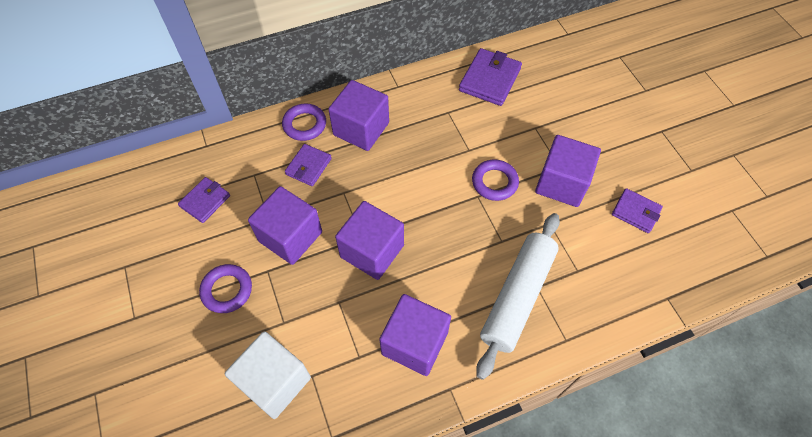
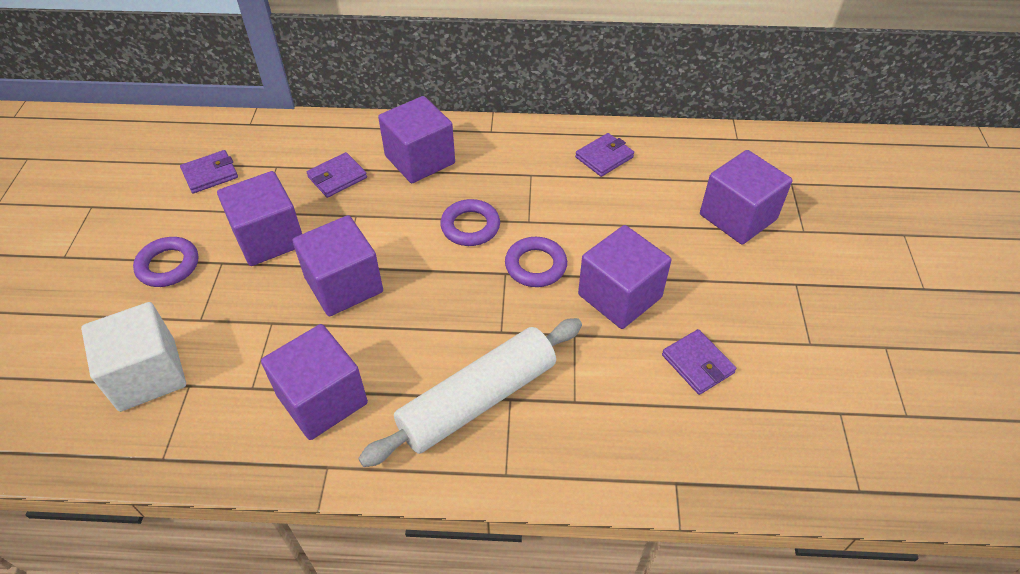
camera: 25 degrees right, 10 degrees down
purple ring [282,104,326,141] -> purple ring moved to [440,199,500,246]
purple wallet [459,48,522,106] -> purple wallet [575,133,634,177], size x0.63
none -> purple cube [700,150,792,244]

